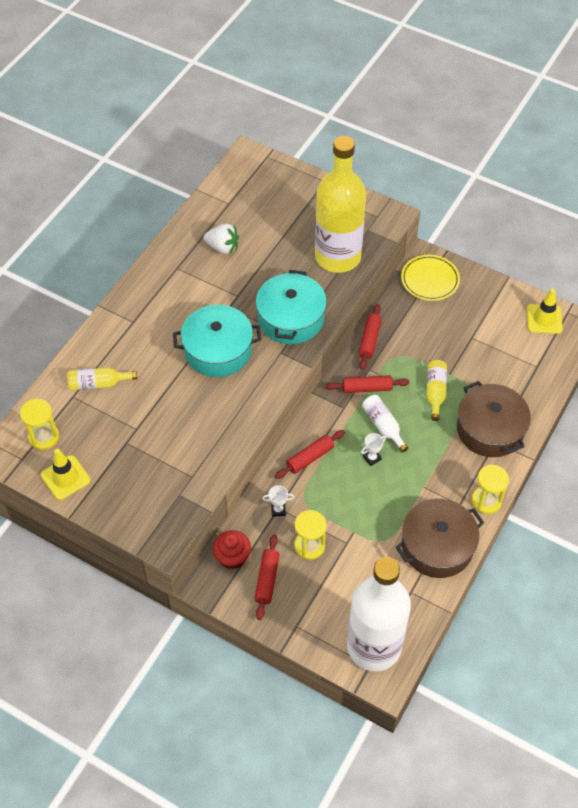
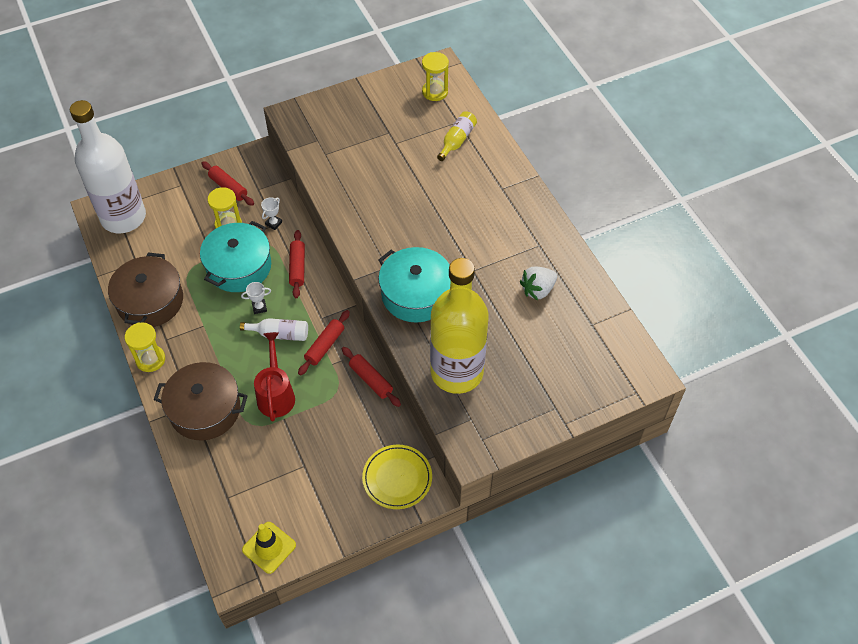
camera: 125 degrees right, 0 degrees up
yellow traffic cone [41,449,91,500] -> none
turquoise pot [173,305,261,377] -> turquoise pot moved to [200,221,271,292]
red cupcake [212,530,251,569] -> none
white trophy [361,433,386,466] -> white trophy turned 75 degrees clockwise [241,282,271,314]
yellow bottle [426,360,447,421] -> red watering can [254,332,295,421]

